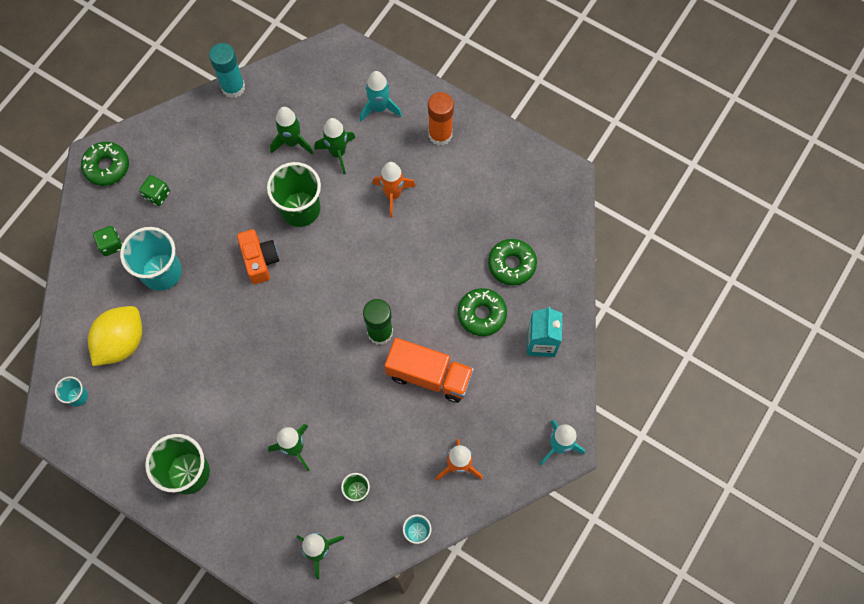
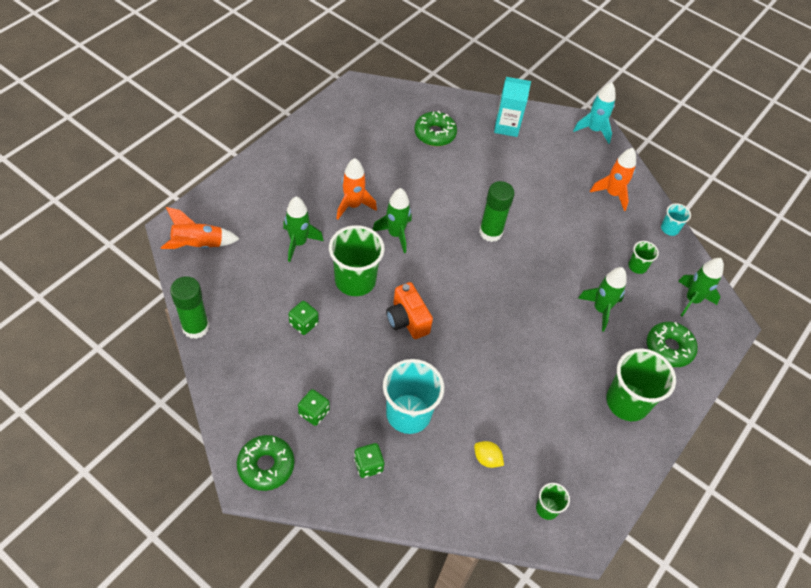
camera: 90 degrees left, 15 degrees down
turquoise cup [55,376,88,407] -> green cup [536,483,570,520]
yellow lemon [88,306,142,366] -> yellow lemon [474,441,504,468], size x0.45
turquoise glue stick [209,43,245,98] -> green glue stick [170,276,209,339]
orange camera [237,229,279,284] -> orange camera turned 105 degrees counterclockwise [386,282,433,339]
green rocket [270,107,313,154] -> green rocket moved to [372,188,411,253]
turquoise rocket [360,71,402,122] -> none
orange truck [385,338,474,403] -> none
orange glue stick [428,92,454,146] -> none
green donut [458,288,507,336] -> green donut moved to [647,322,698,367]
none -> orange rocket [161,207,239,249]
none -> green dice [288,301,319,335]

